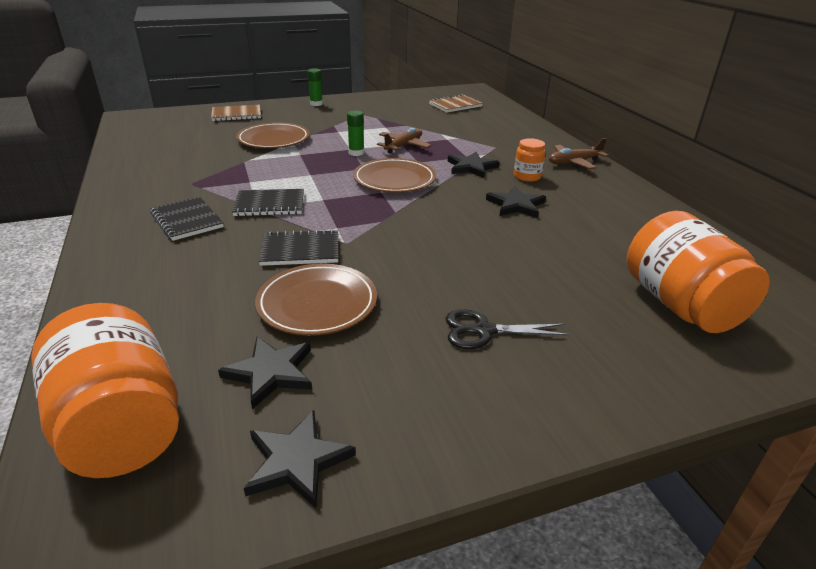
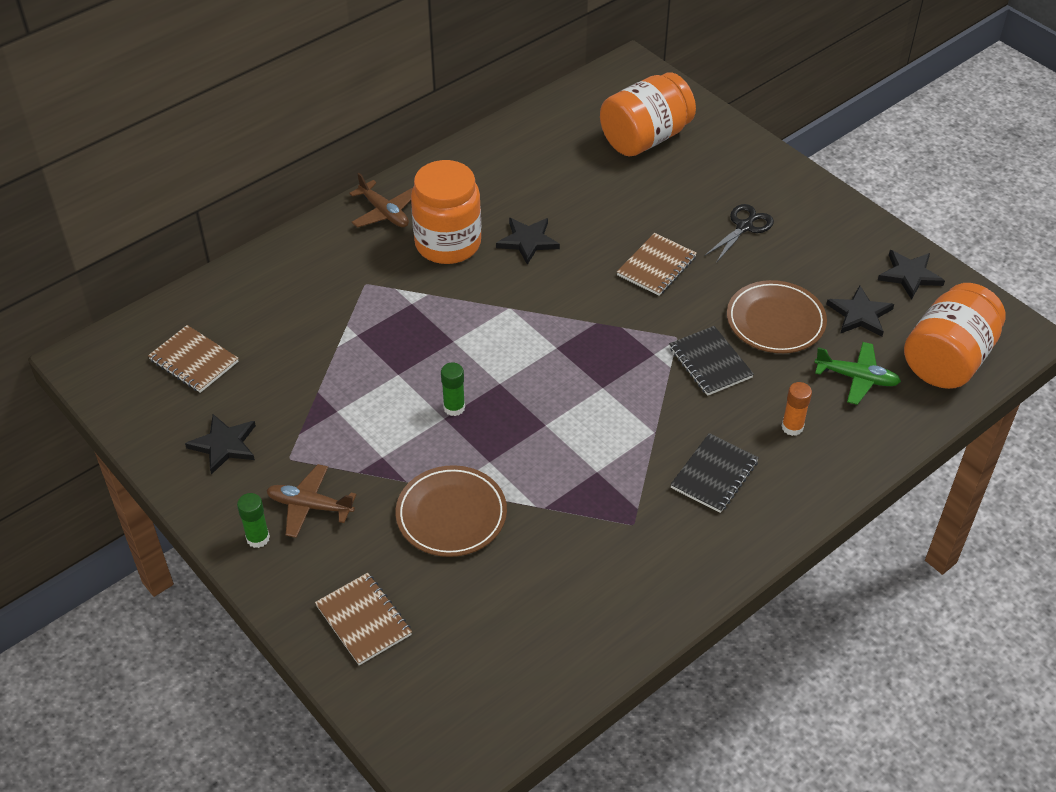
camera: 110 degrees left, 15 degrees up
black notebook [232,189,304,216] -> none
brown plate [353,158,436,193] -> none
brown plane [377,128,431,154] -> brown plane moved to [266,464,357,538]
black scissors [446,309,570,349] -> black scissors turned 120 degrees counterclockwise [704,204,774,263]
black star [448,152,500,178] -> black star moved to [185,414,256,475]
orange jar [514,138,546,182] -> orange jar [411,160,481,264], size x2.04
none -> brown notebook [617,233,697,296]
none -> orange glue stick [782,382,812,436]
none -> green plane [814,342,901,405]

